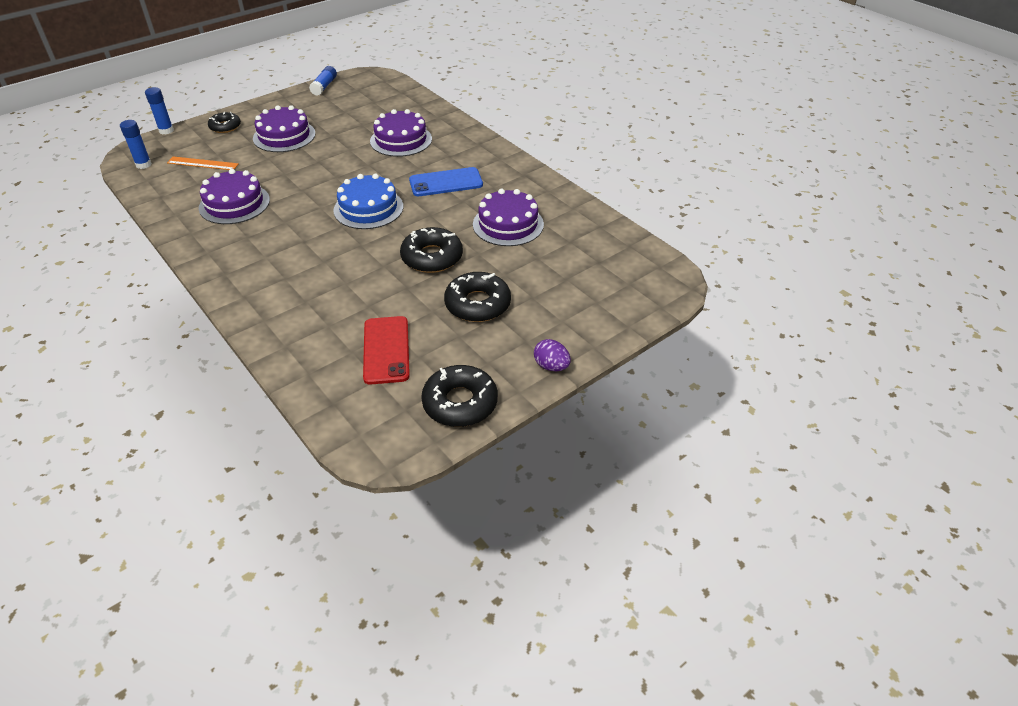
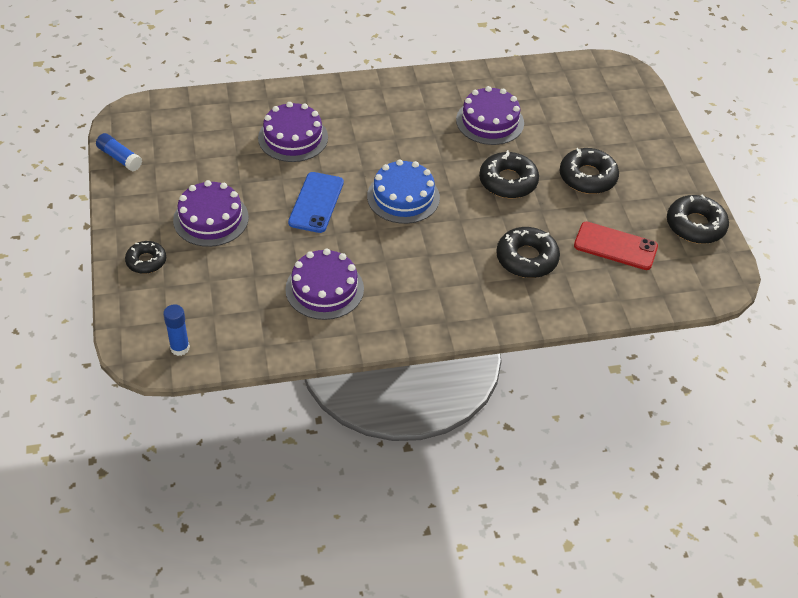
camera: 65 degrees left, 5 degrees up
blue glue stick [145,87,174,135] -> none
orange ruler [167,156,239,170] -> none
blue phone [409,167,483,196] -> blue phone moved to [288,172,344,233]
purple egg [534,339,571,371] -> none
none -> black donut [496,227,560,278]

